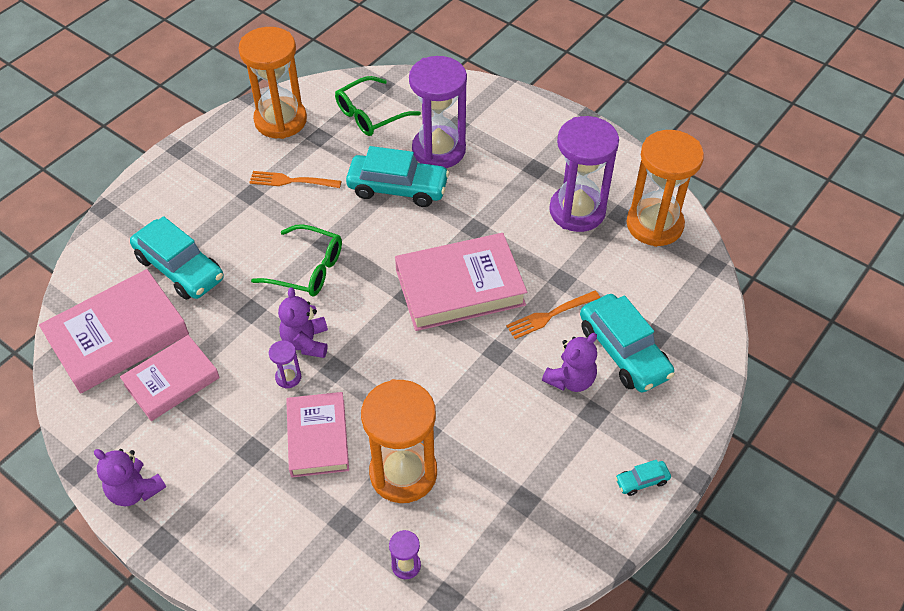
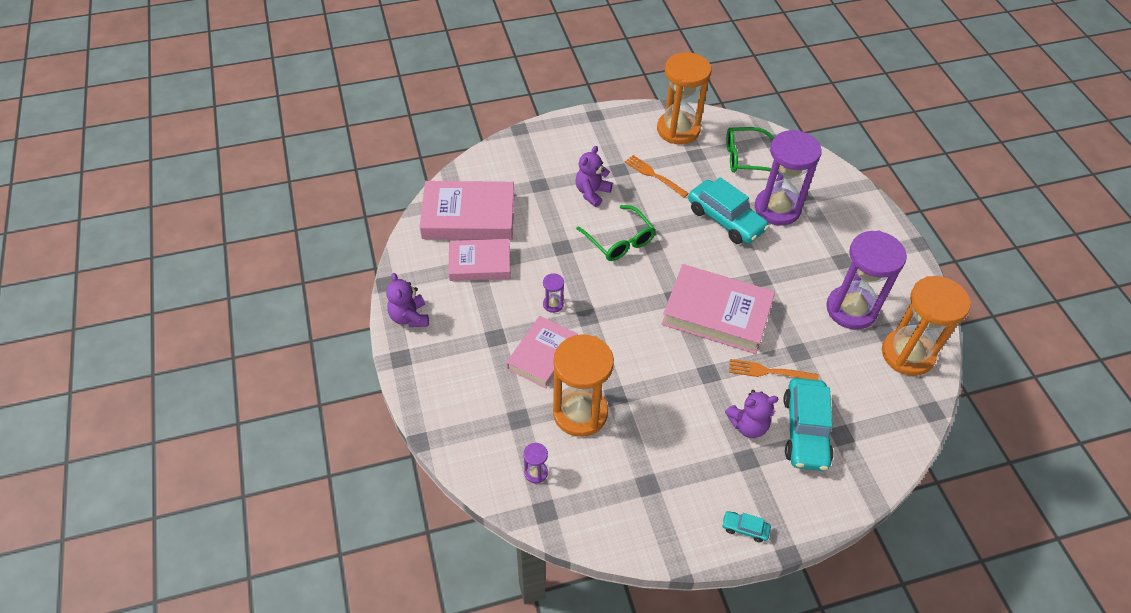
camera: 35 degrees right, 0 degrees up
turquoise car [130,216,224,300] -> none
purple teddy bear [278,287,328,358] -> purple teddy bear moved to [575,146,613,207]

